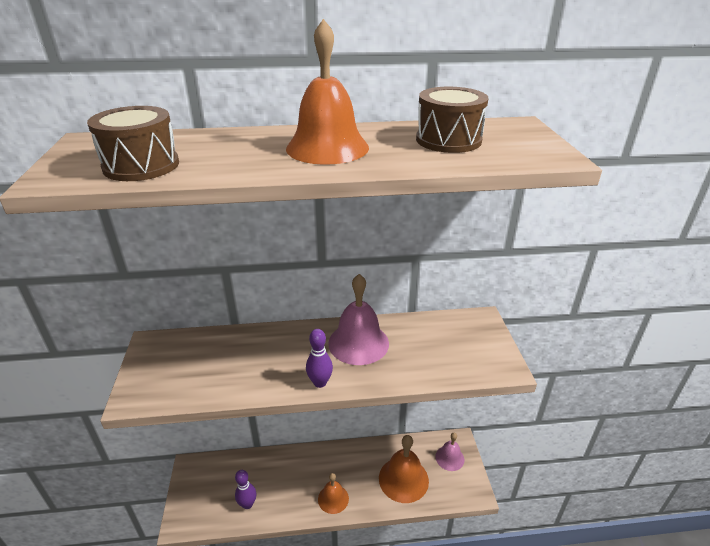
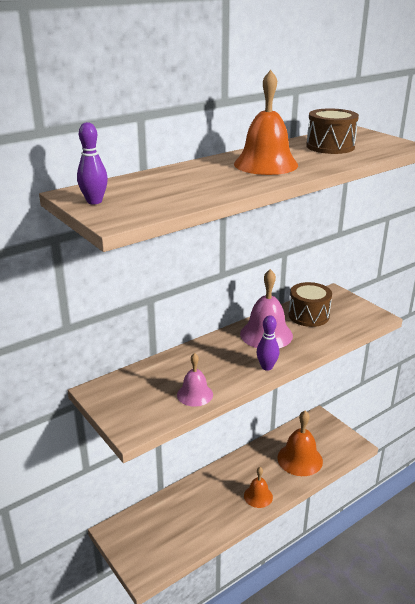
camera: 30 degrees left, 5 degrees down
brown drum [87,106,179,181] -> brown drum moved to [289,282,332,327]
purple bowling pin [235,470,257,509] -> purple bowling pin moved to [77,122,108,204]
pink bell [435,433,465,471] -> pink bell moved to [177,353,213,407]

